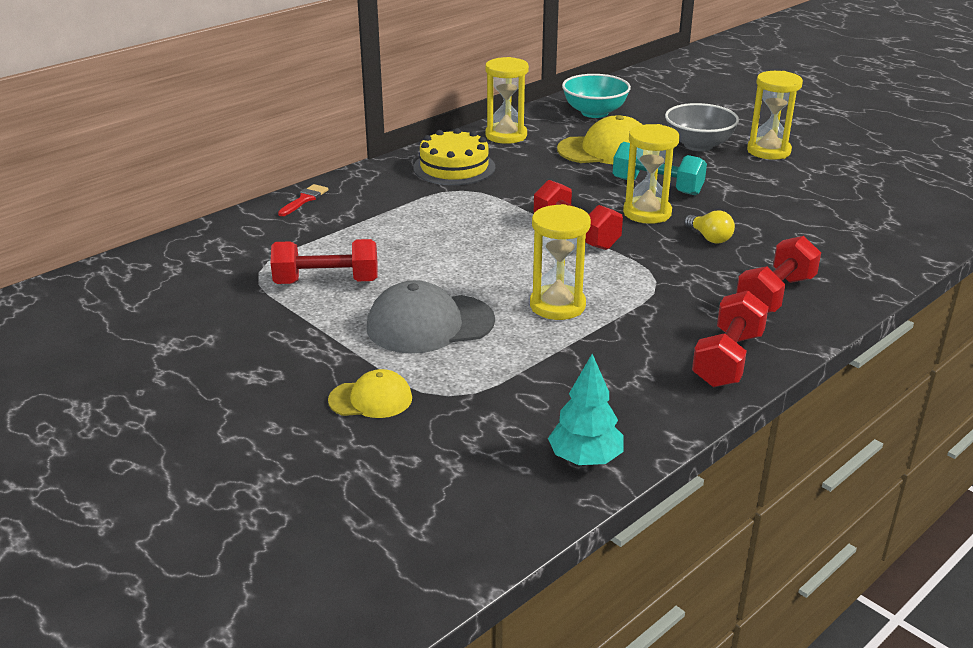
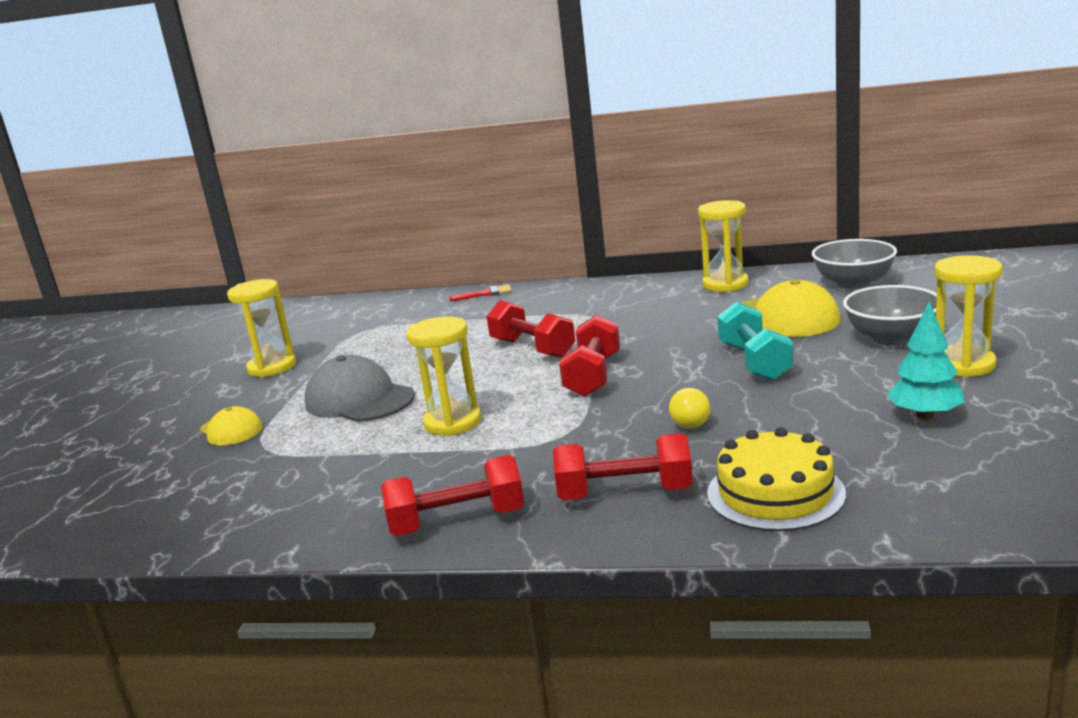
camera: 55 degrees right, 10 degrees down
red dumbbell [271,239,378,284] -> red dumbbell moved to [487,300,575,358]
yellow cake [413,128,495,185] -> yellow cake moved to [707,427,846,531]
turquoise tree [548,354,623,465] -> turquoise tree moved to [887,302,965,420]
turquoise bowl [562,74,631,118] -> grey bowl [812,239,897,289]
yellow hourglass [623,124,680,224] -> yellow hourglass moved to [227,279,296,378]

